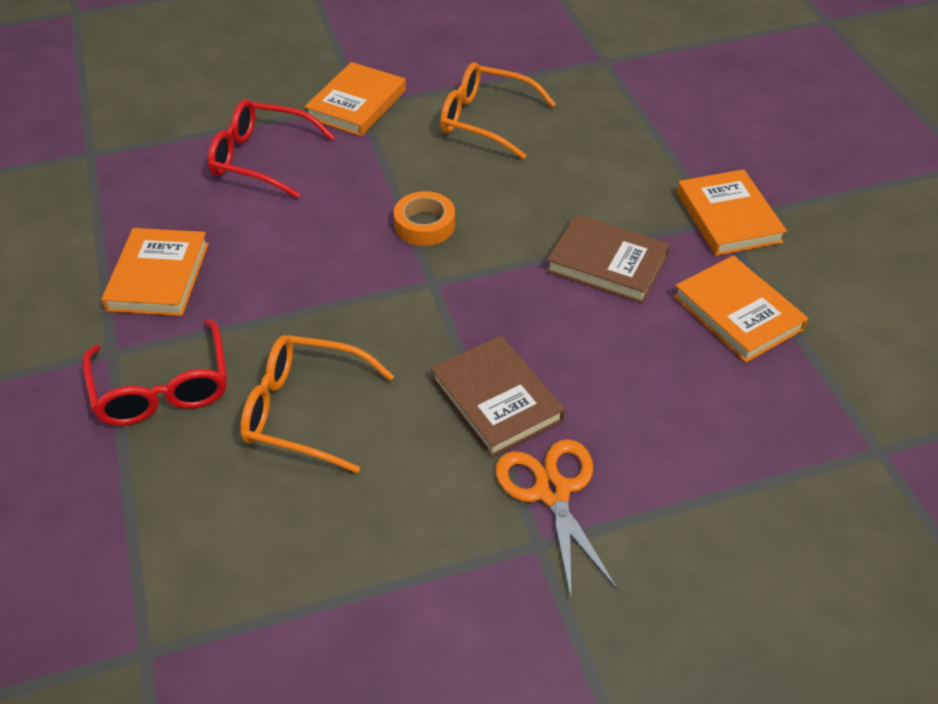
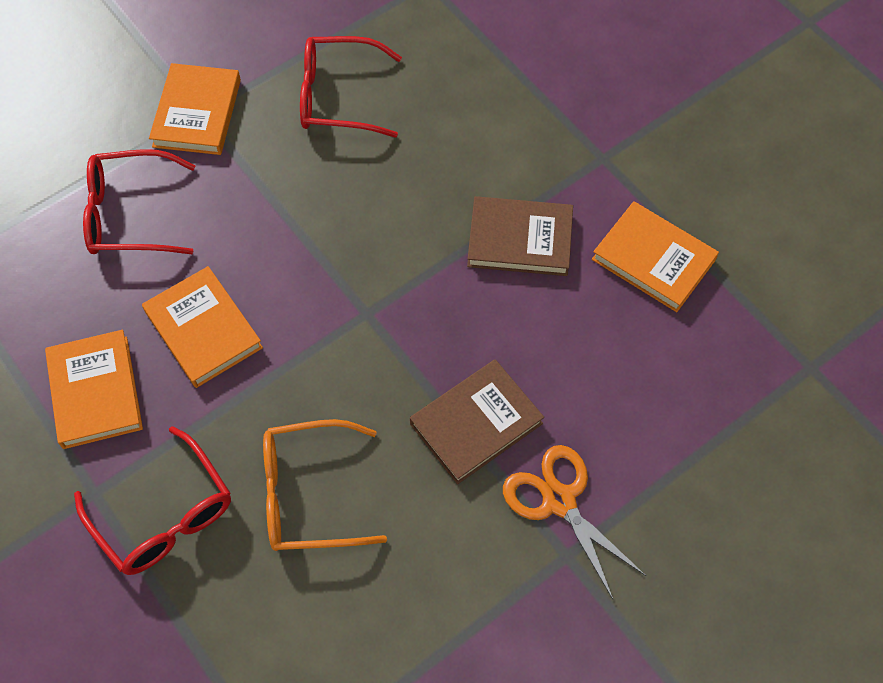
camera: 20 degrees left, 15 degrees up
orange tape [394,191,455,246] -> none
brown book [431,336,565,457] -> brown book turned 75 degrees counterclockwise [410,359,544,484]
orange glasses [440,62,556,160] -> red glasses [300,36,402,138]
orange book [677,169,787,256] -> orange book moved to [142,266,263,388]

